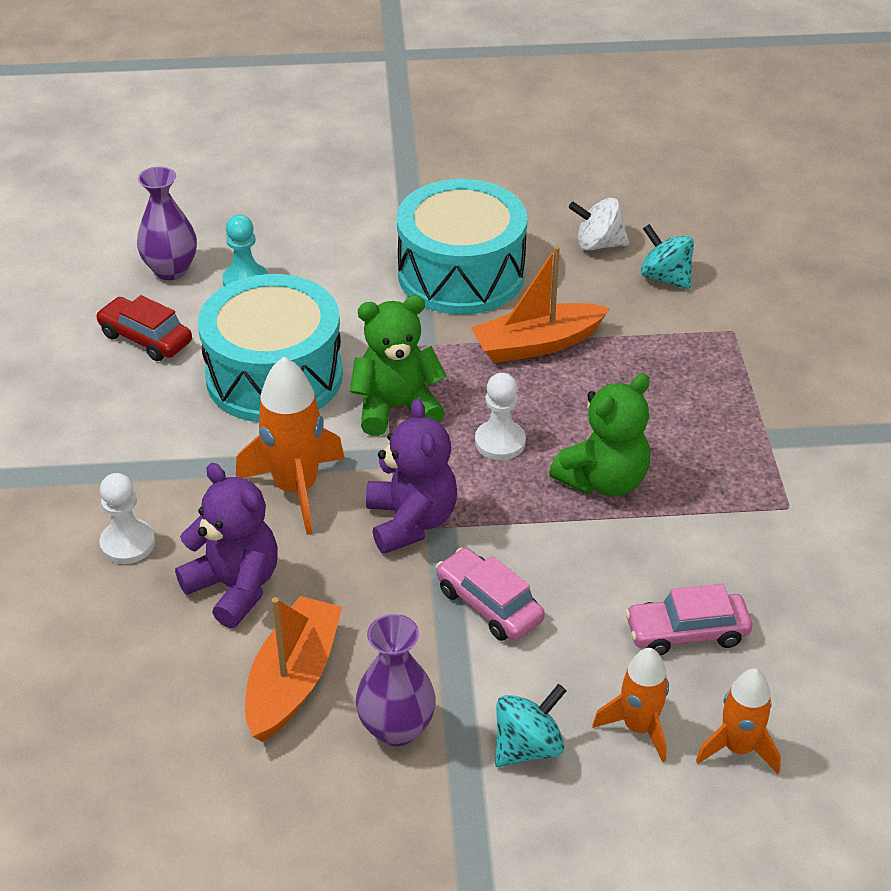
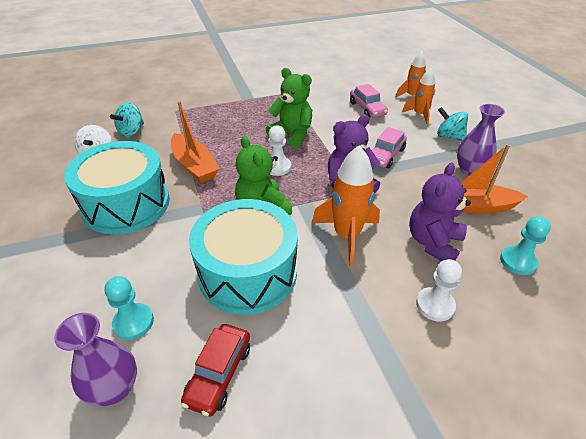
camera: 105 degrees left, 0 degrees up
none -> turquoise pawn [500,216,551,275]

